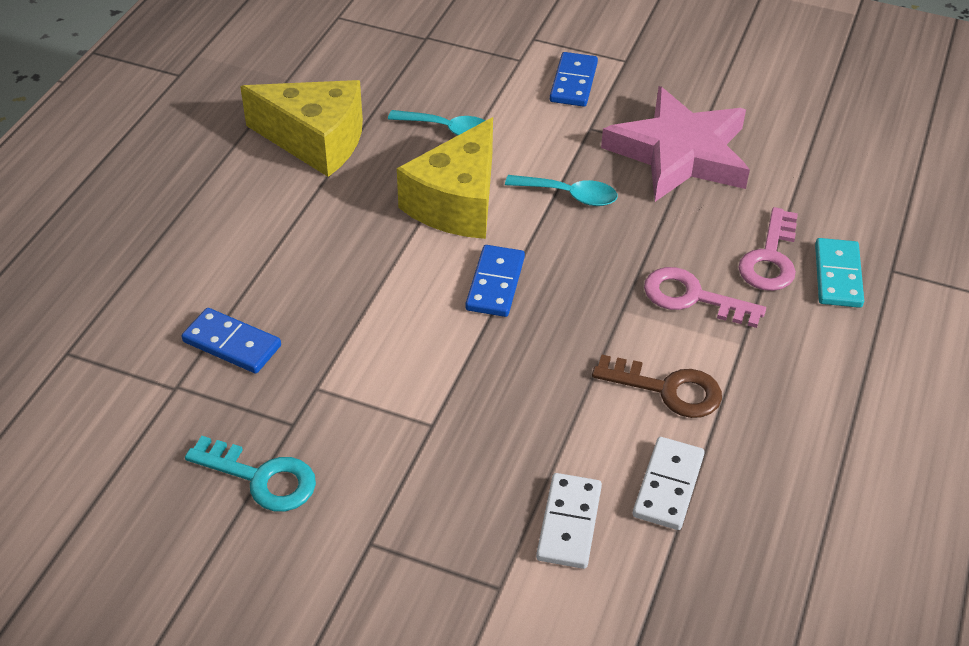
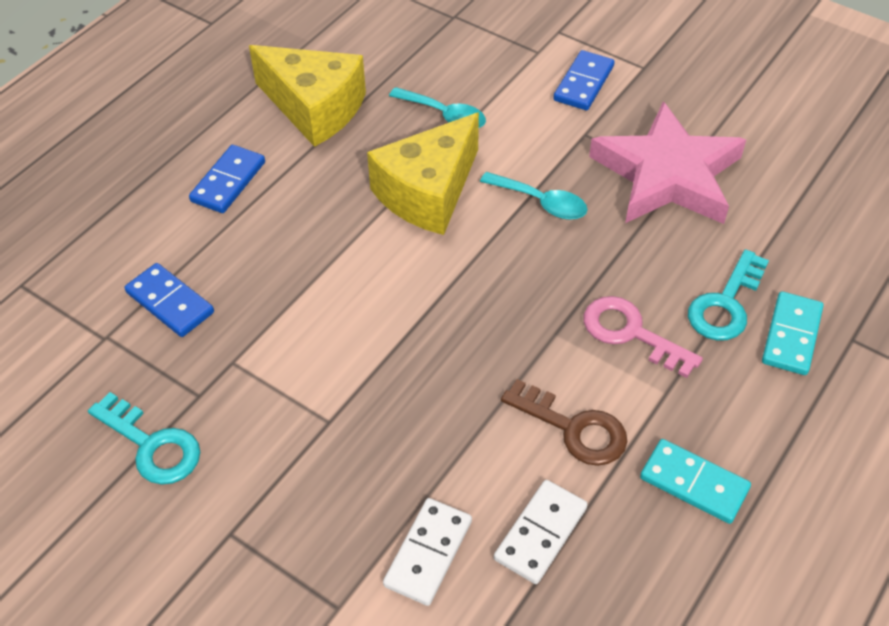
camera: 15 degrees right, 5 degrees up
blue domino [465,245,525,317] -> blue domino moved to [189,145,265,213]
pink key [738,207,798,291] -> turquoise key [688,249,769,341]
none -> turquoise domino [640,439,751,524]

